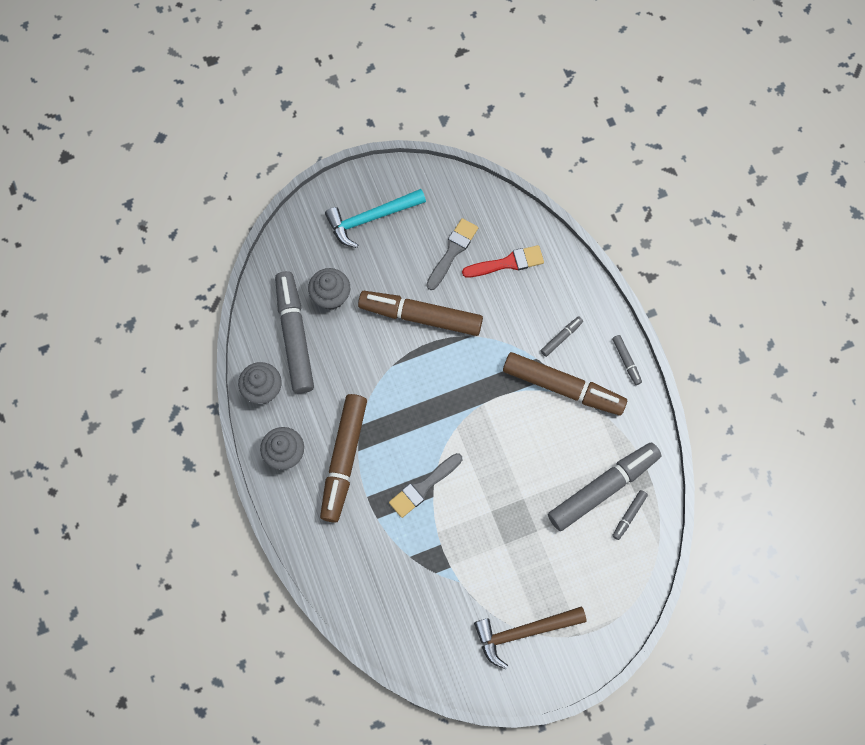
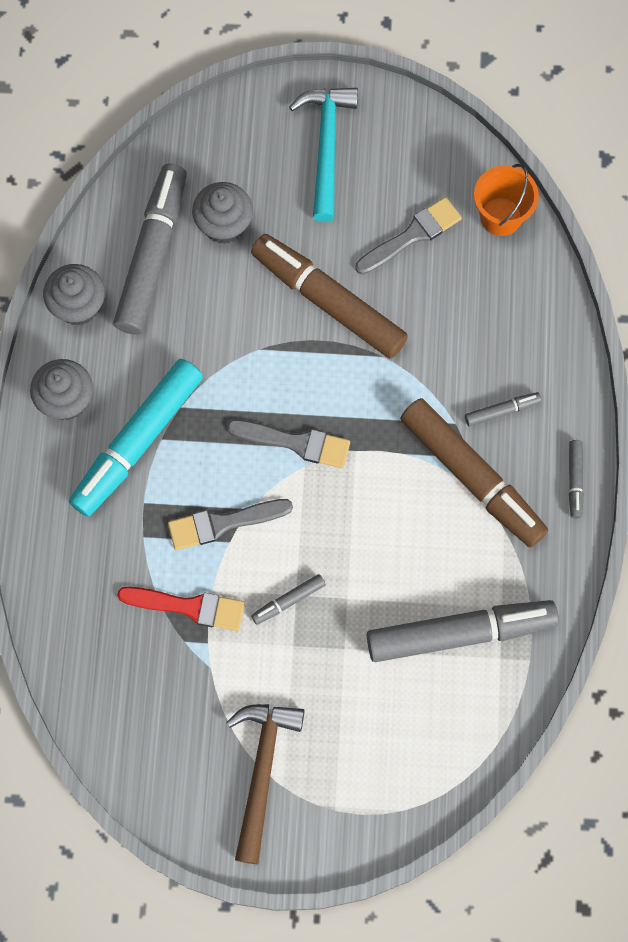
camera: 25 degrees right, 0 degrees up
brown marker [320,394,367,523] -> turquoise marker [69,359,203,517]
turquoise hammer [325,189,426,248] -> turquoise hammer turned 90 degrees clockwise [289,88,358,222]
red brush [462,245,544,277] -> red brush moved to [117,587,245,631]
brown hammer [474,606,587,669] -> brown hammer turned 90 degrees clockwise [226,704,305,864]
grey marker [612,490,648,540] -> grey marker moved to [251,574,326,625]
none -> grey brush [227,420,350,468]
none -> orange bucket [474,164,539,236]

